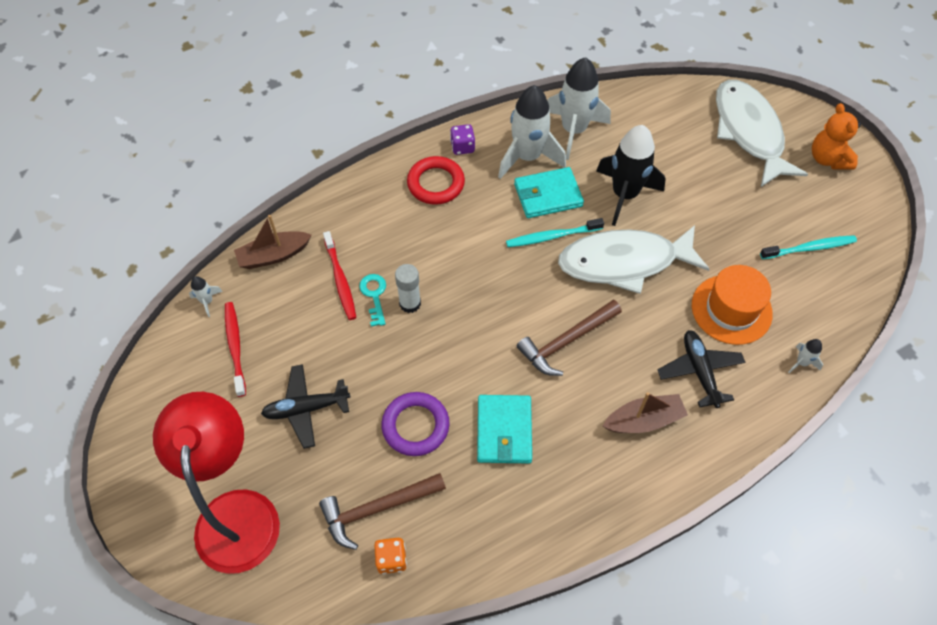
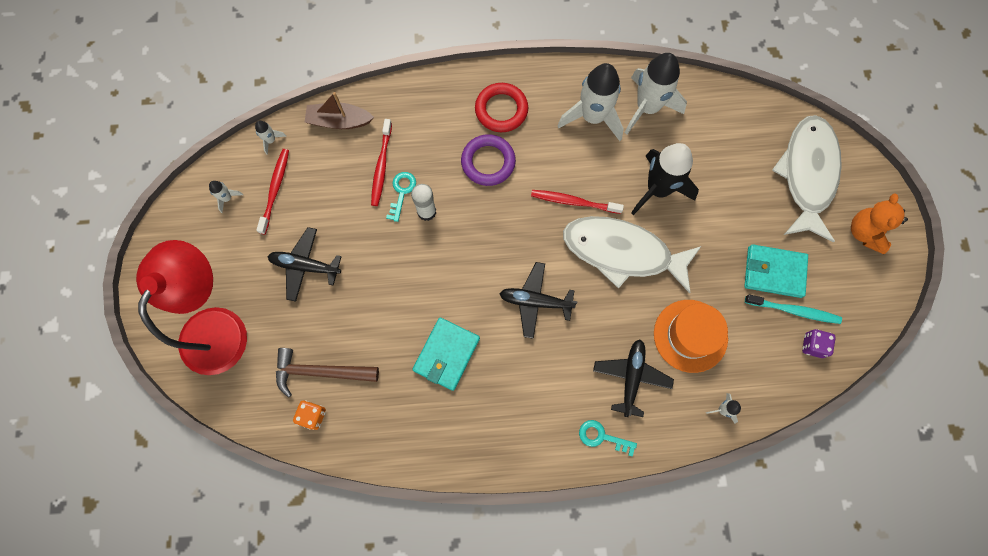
camera: 25 degrees right, 15 degrees up
purple ring [381,392,450,456] -> purple ring moved to [461,134,516,186]
purple dice [450,124,475,155] -> purple dice moved to [802,329,836,358]
turquoise toothbrush [506,218,604,247] -> red toothbrush [531,190,624,214]
turquoise wallet [514,167,584,218] -> turquoise wallet moved to [744,244,808,298]
brown hammer [517,300,622,376] -> black plane [499,262,578,339]
brown boat [603,392,688,433] -> none
none -> white rocket [209,181,243,213]
none -> turquoise key [579,420,637,457]

